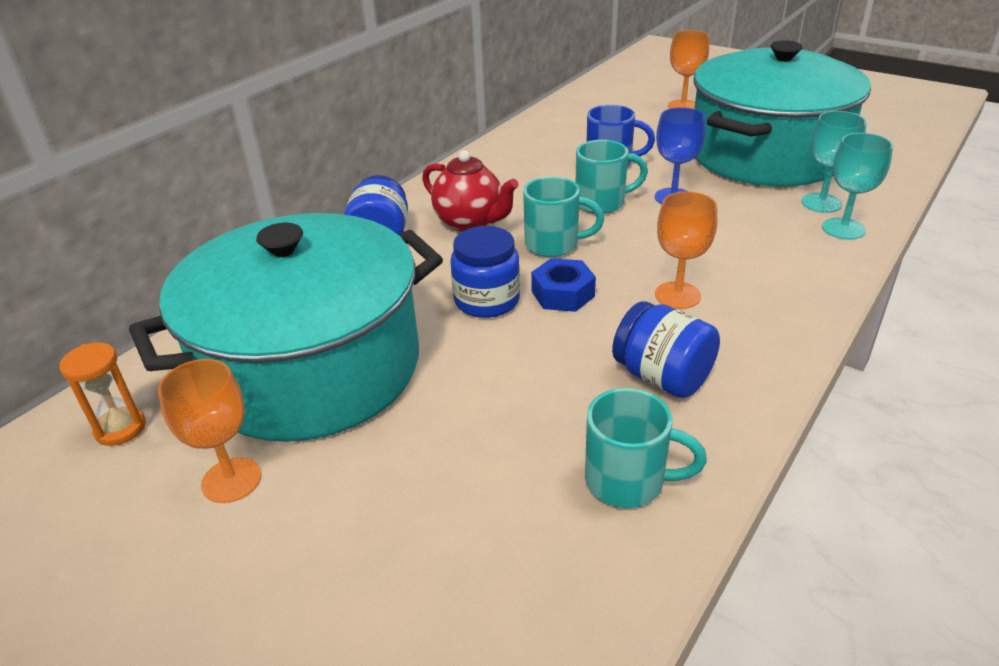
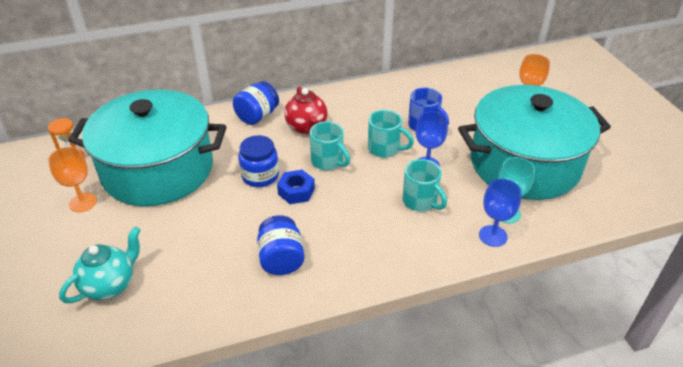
camera: 35 degrees right, 5 degrees up
turquoise mug [585,388,707,508] -> turquoise mug moved to [402,159,447,212]
orange goblet [655,191,717,309] -> none
turquoise goblet [822,133,893,240] -> blue goblet [479,179,521,247]
none -> turquoise teapot [59,227,140,303]

